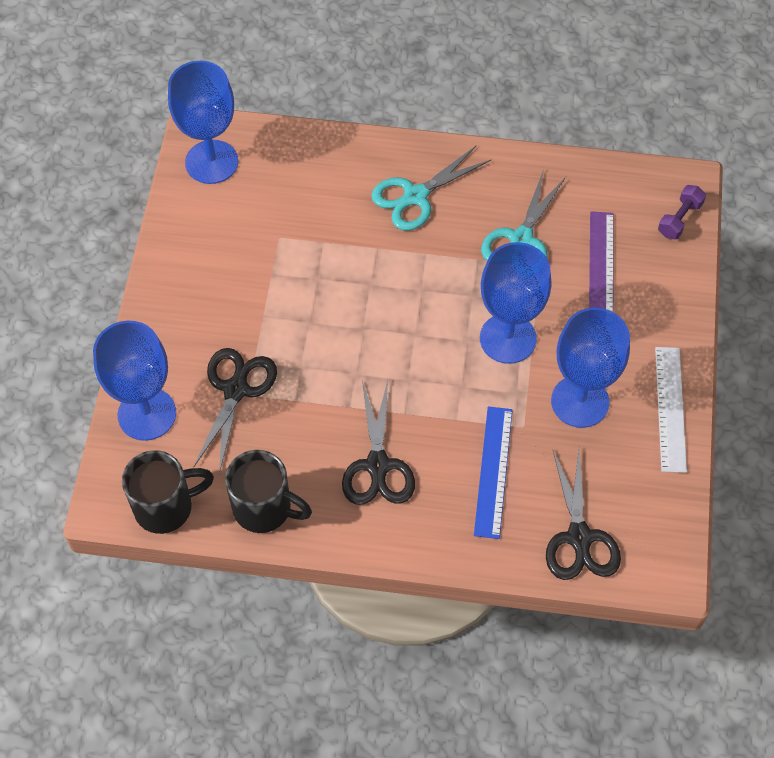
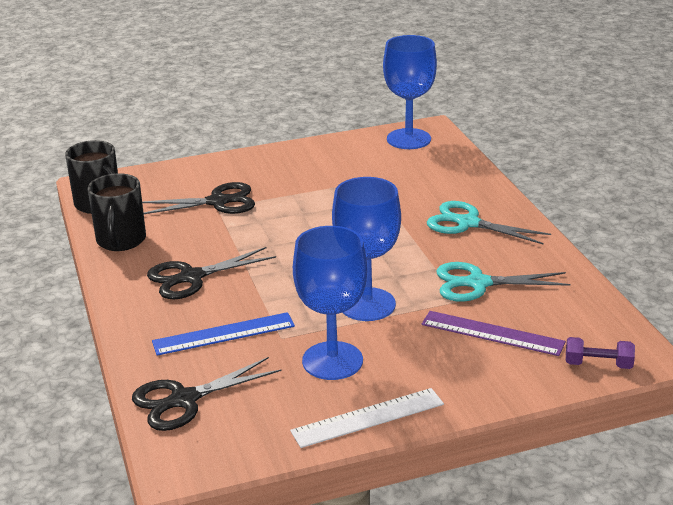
camera: 65 degrees right, 30 degrees down
blue goblet [93,321,176,441] -> none
purple ruler [589,211,614,312] -> purple ruler turned 45 degrees clockwise [422,311,566,356]

